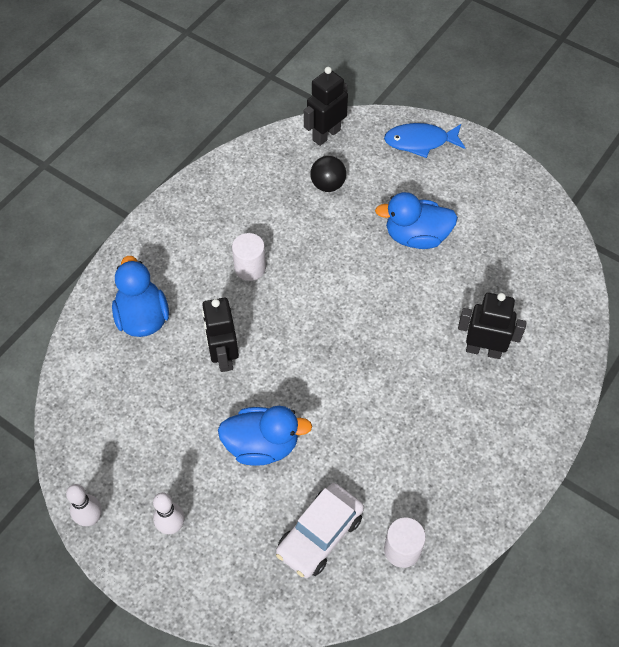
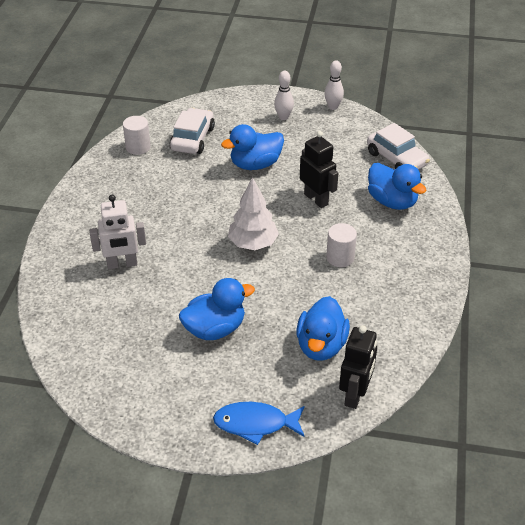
camera: 155 degrees right, 15 degrees down
black ball [310,156,346,192] -> blue duck [296,296,350,360]
blue fish [384,123,465,158] -> blue fish turned 150 degrees counterclockwise [213,402,305,445]
black robot [458,293,526,359] -> white robot [89,195,146,269]
none -> white tree [228,177,279,250]
none -> white car [367,123,430,170]

